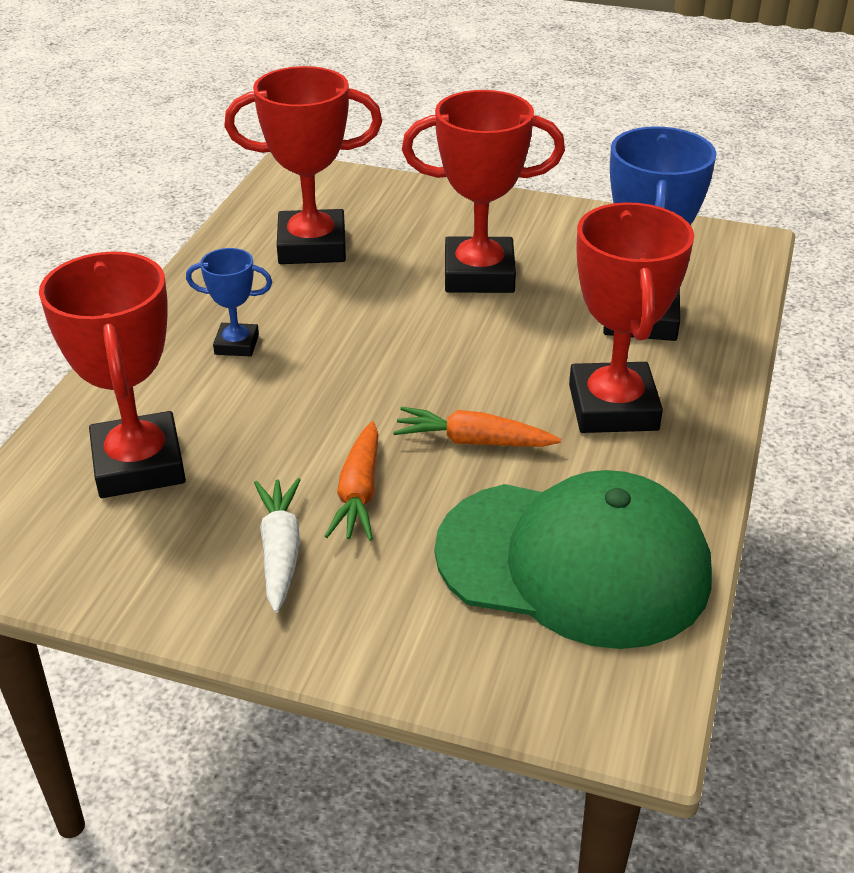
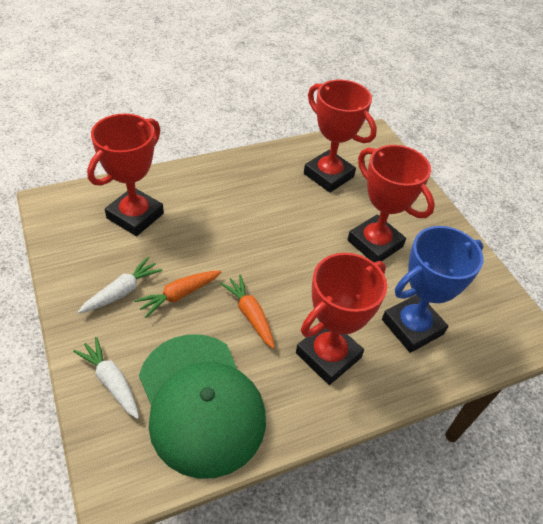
camera: 45 degrees right, 10 degrees up
blue trophy [186,248,272,356] -> none
none -> white carrot [73,337,139,419]

